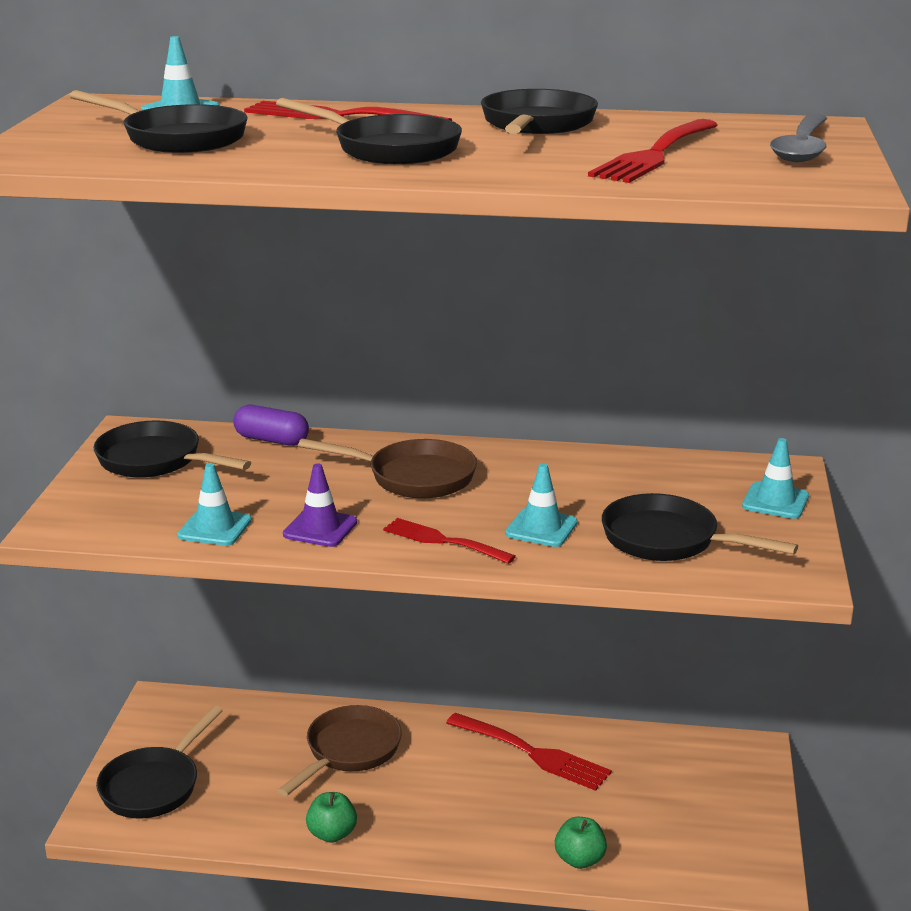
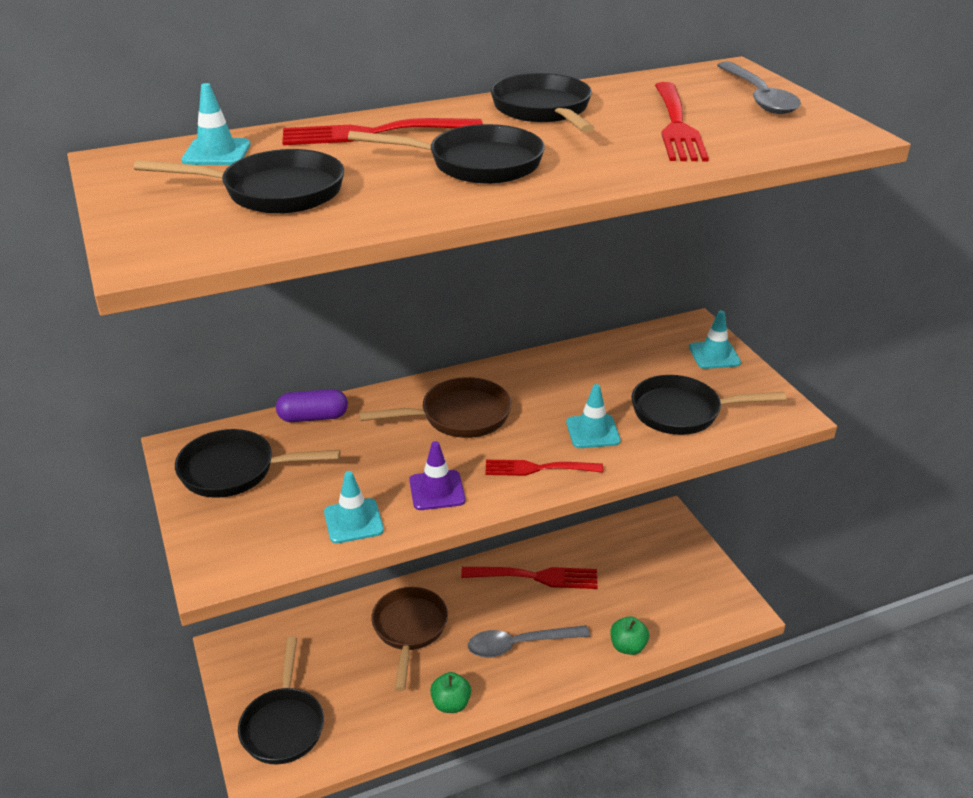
camera: 30 degrees left, 10 degrees up
none -> grey spoon [468,625,590,658]

